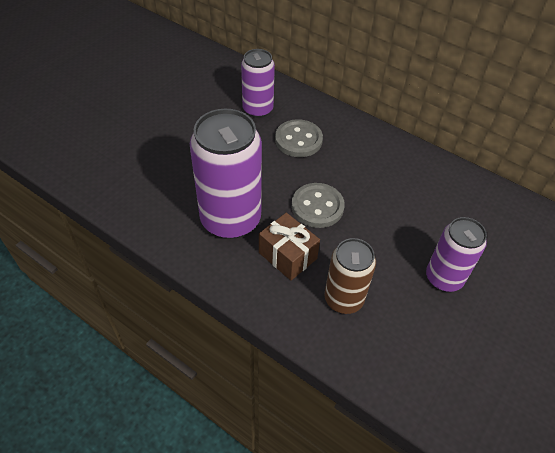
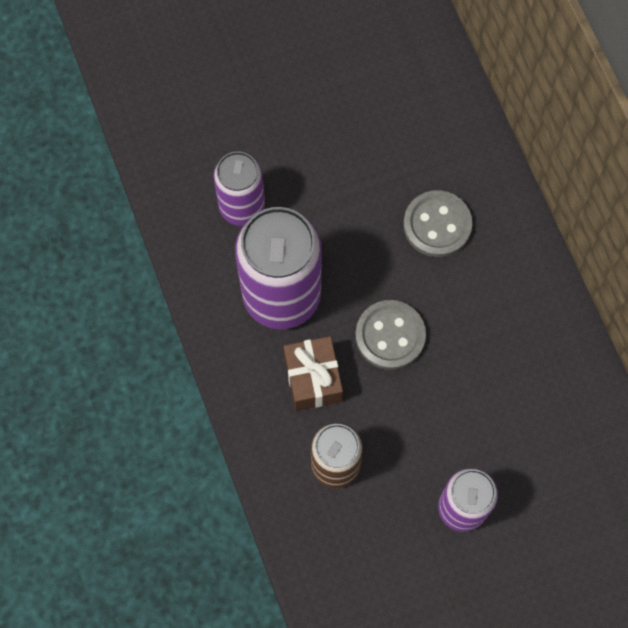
camera: 35 degrees right, 20 degrees up
purple can [241,49,275,118] -> purple can moved to [213,151,265,226]

